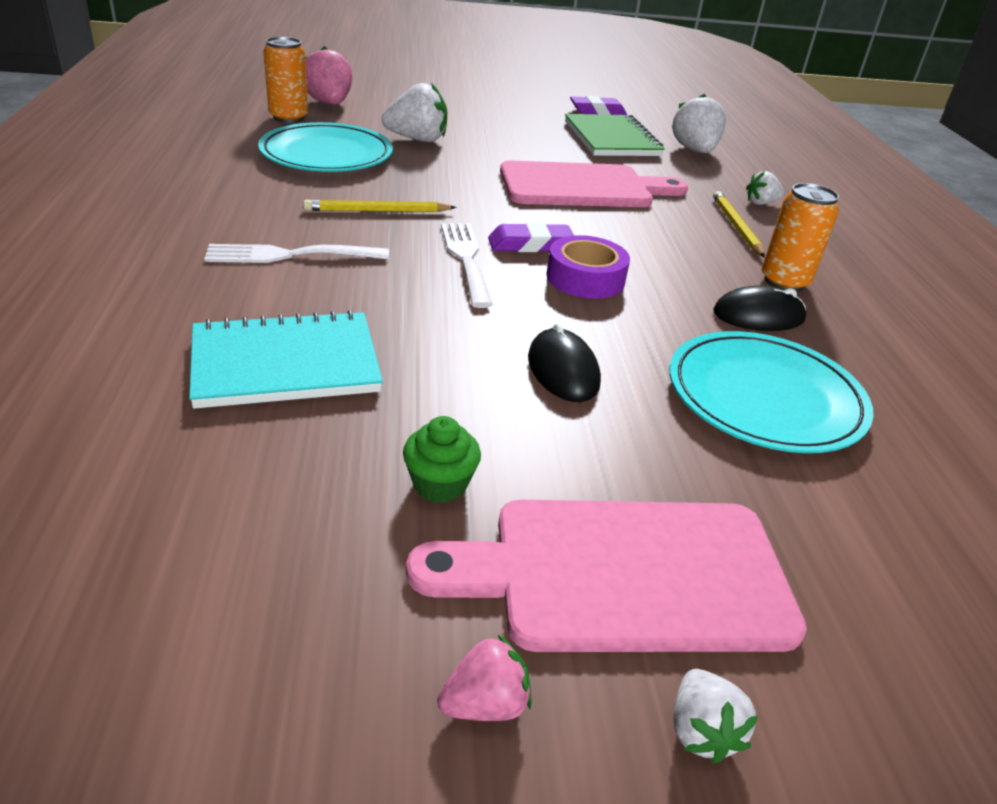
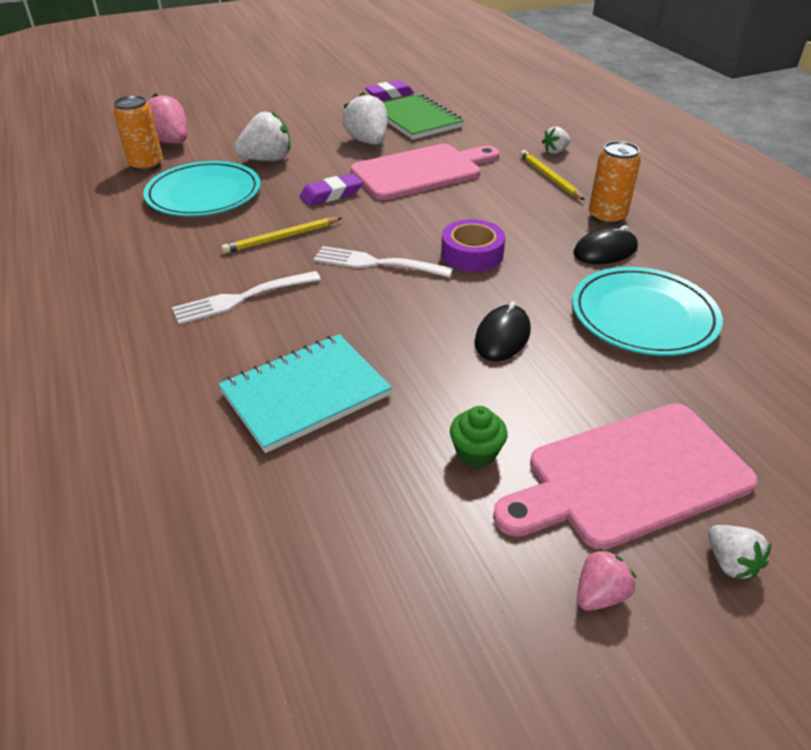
camera: 15 degrees left, 5 degrees up
white fork [441,223,493,308] -> white fork turned 45 degrees counterclockwise [314,246,453,278]
purple eraser [488,222,574,252] -> purple eraser moved to [300,174,362,206]
black mouse [528,323,601,402] -> black mouse turned 60 degrees clockwise [475,302,531,361]
white strawberry [672,94,726,153] -> white strawberry moved to [343,92,387,145]

